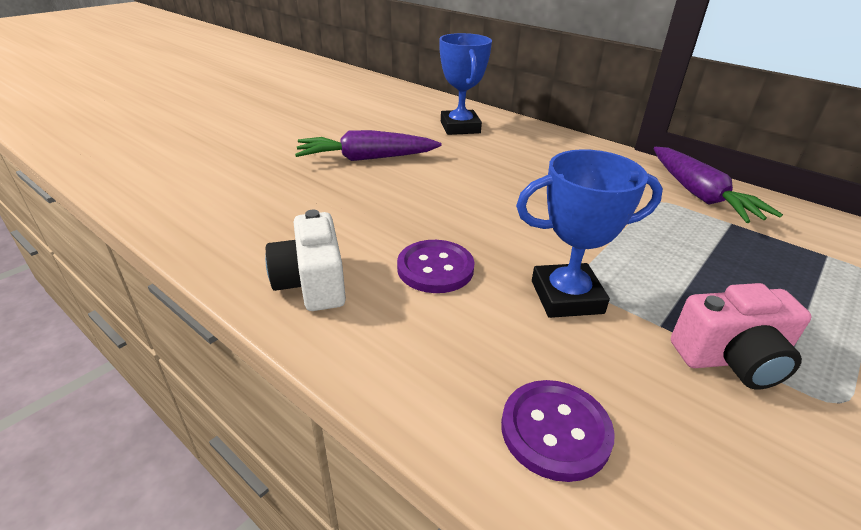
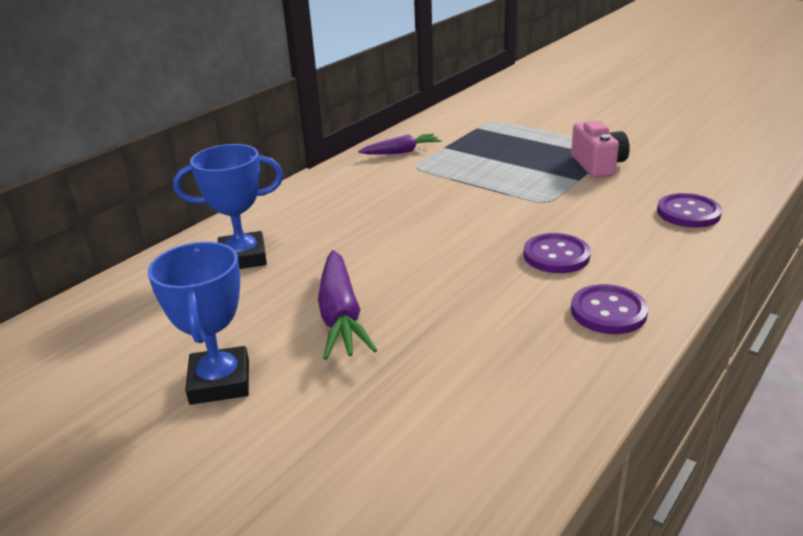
camera: 90 degrees left, 5 degrees down
white camera [265,209,346,311] -> purple button [571,284,648,334]
blue trophy [516,149,663,318] -> blue trophy moved to [148,242,249,405]
purple carrot [653,147,783,223] -> purple carrot [358,134,441,155], size x0.66

